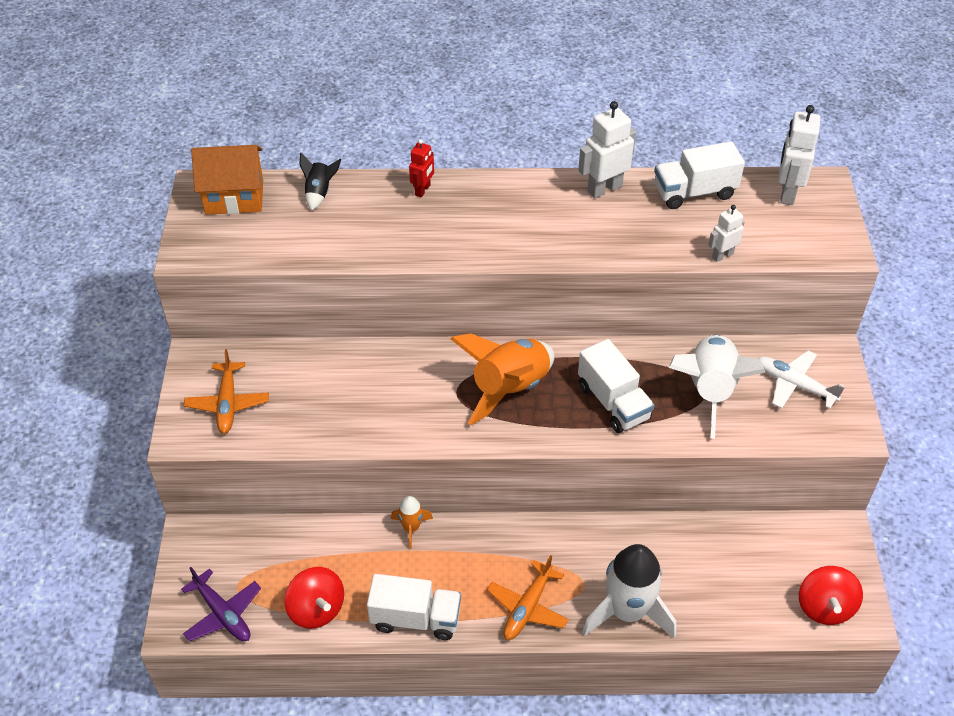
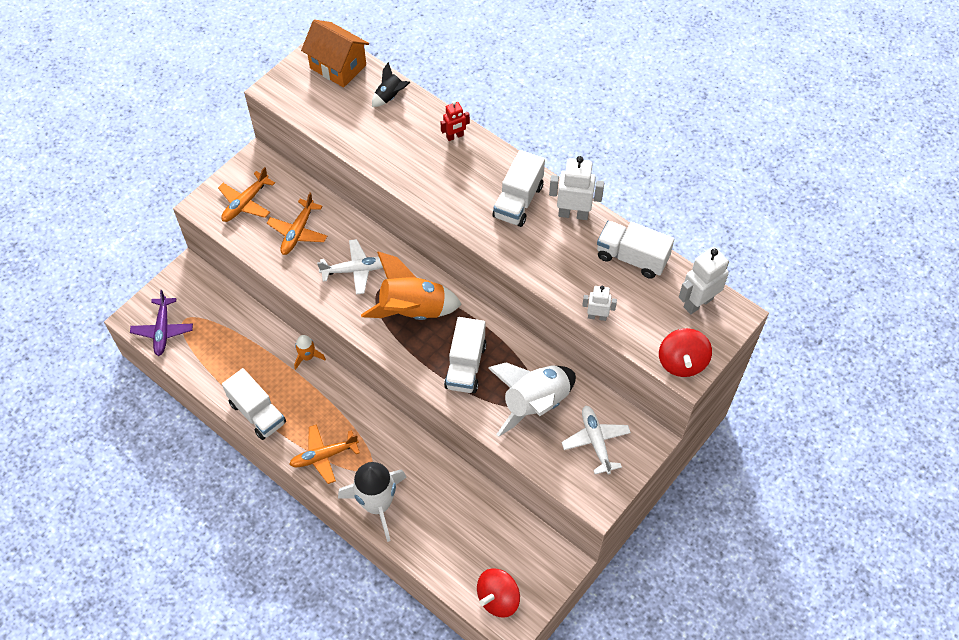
camera: 40 degrees right, 10 degrees up
red spinning top [284,567,344,629] -> red spinning top moved to [659,328,712,377]
none -> orange plane [267,192,327,255]
none -> white plane [317,239,383,295]
none -> white truck [493,150,545,227]

